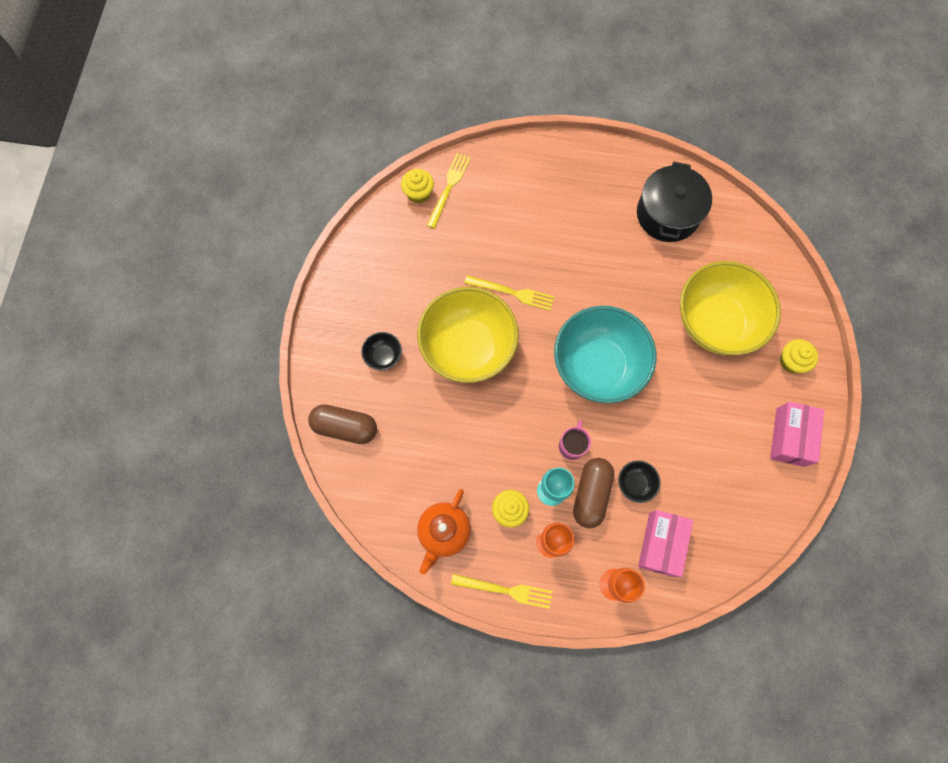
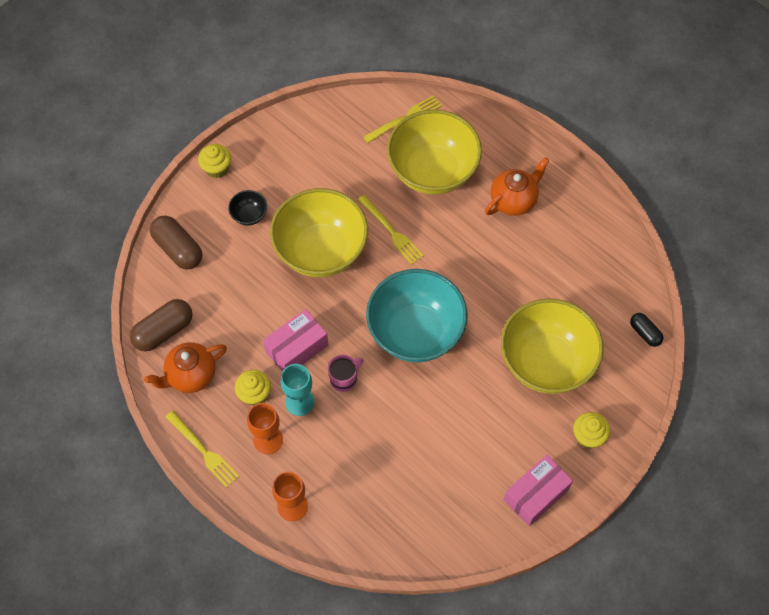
camera: 35 degrees right, 10 degrees down
yellow cupcake [401,169,434,203] -> yellow cupcake moved to [198,144,231,178]
brown capsule [573,458,614,528] -> brown capsule moved to [130,299,193,352]
black bowl [618,460,661,503] -> none
black pot [637,162,712,242] -> none
pink box [638,510,693,577] -> pink box moved to [263,309,328,372]
none -> yellow bowl [387,109,482,195]
none -> orange teapot [485,157,549,216]
none -> black capsule [630,313,663,347]

